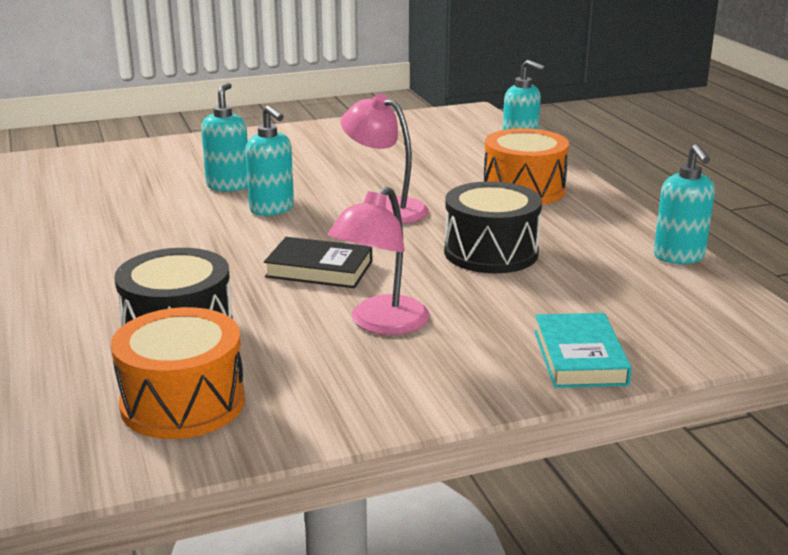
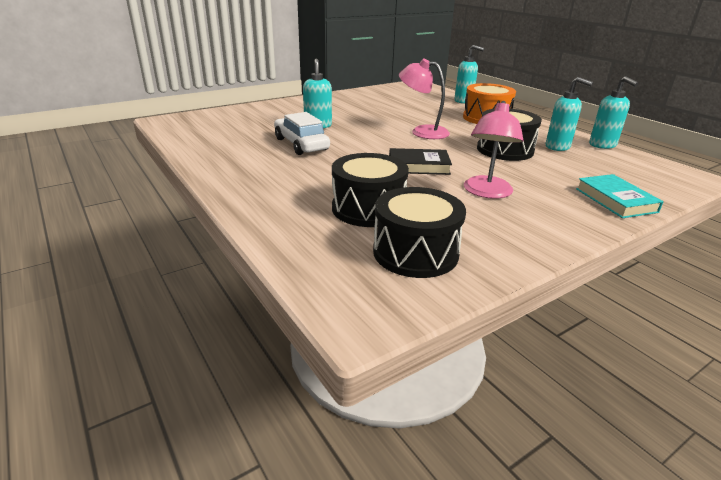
camera: 15 degrees left, 5 degrees up
orange drum [111,307,245,439] -> black drum [373,187,466,278]
turquoise soap dispenser [245,105,294,216] -> turquoise soap dispenser moved to [546,77,593,151]
none -> white car [274,112,330,155]

